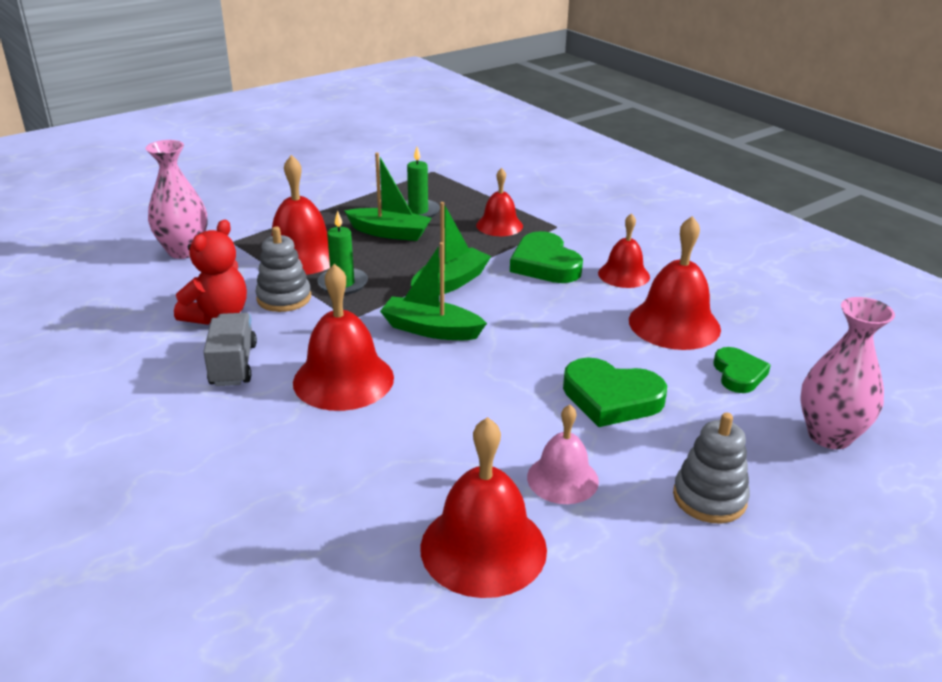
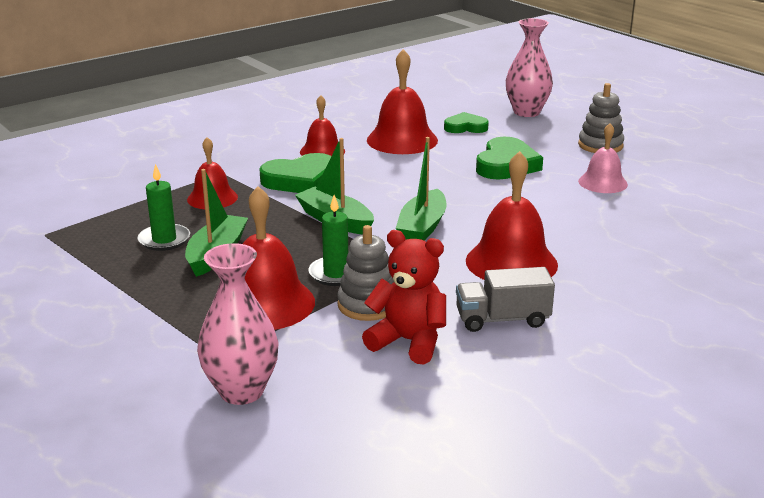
camera: 90 degrees left, 5 degrees down
red bell [420,417,547,598] -> none

